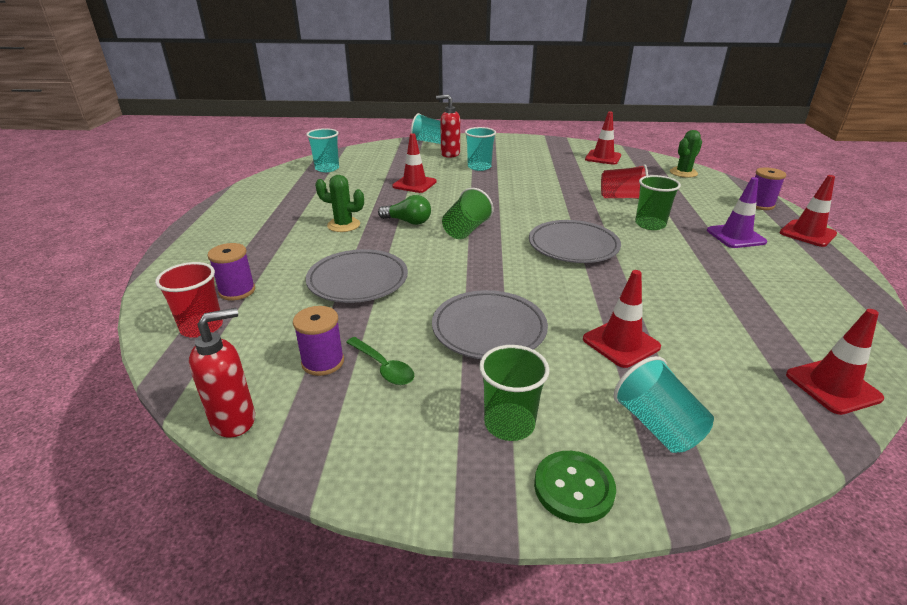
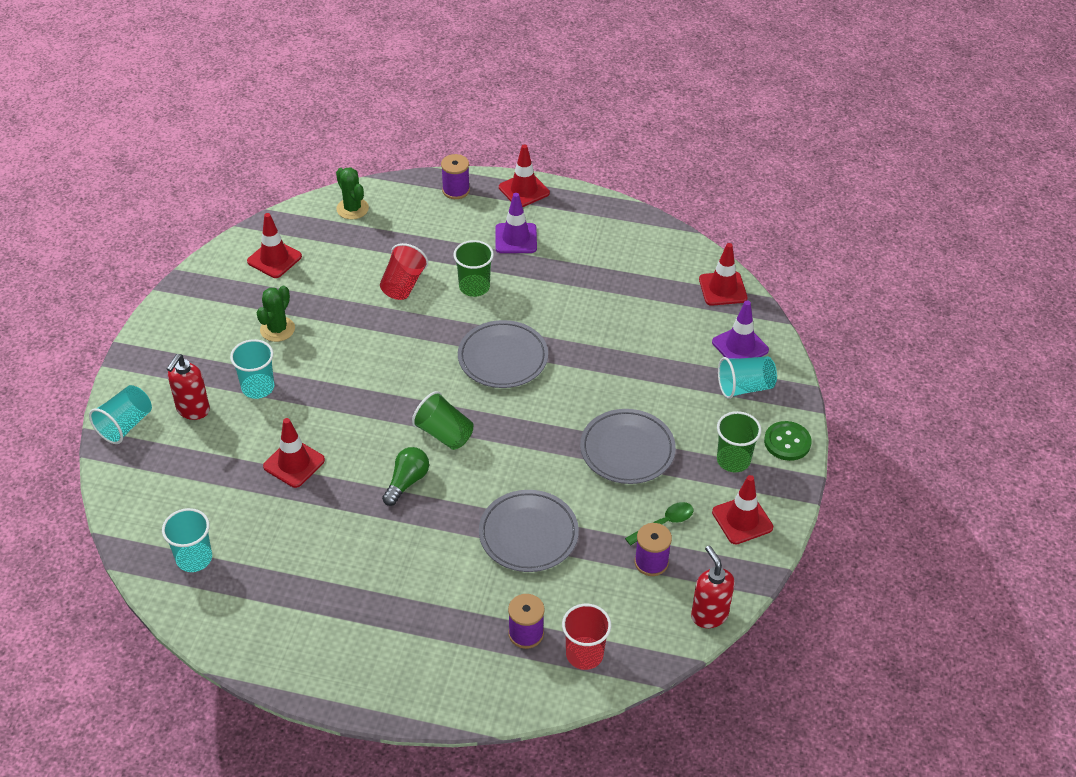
camera: 80 degrees left, 15 degrees up
green cactus [315,175,364,232] -> green cactus moved to [257,285,295,342]
red traffic cone [583,270,661,368] -> red traffic cone moved to [712,475,773,544]
none -> purple traffic cone [712,301,769,359]

